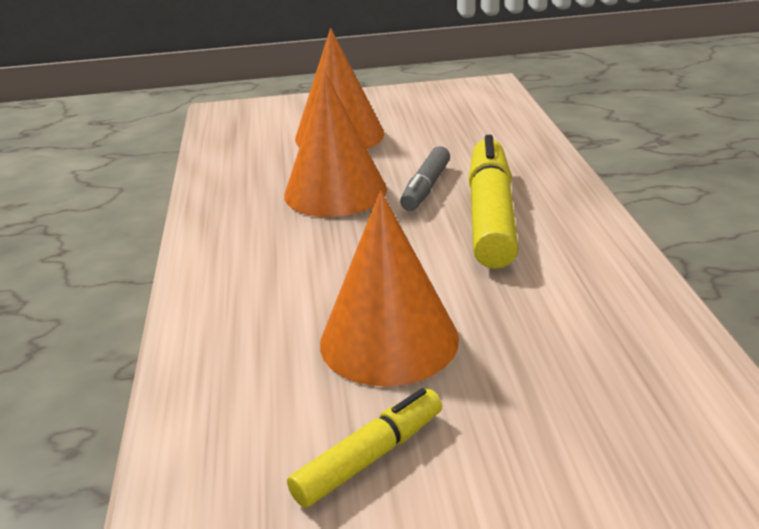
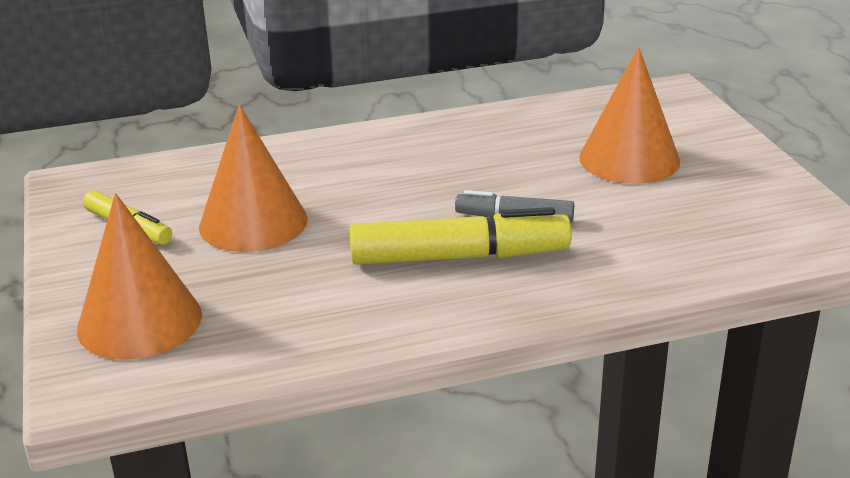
camera: 80 degrees right, 0 degrees up
orange cone [284,72,387,217] -> orange cone moved to [77,193,202,360]

